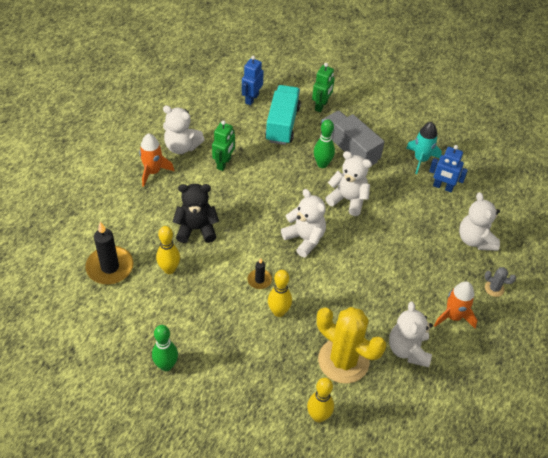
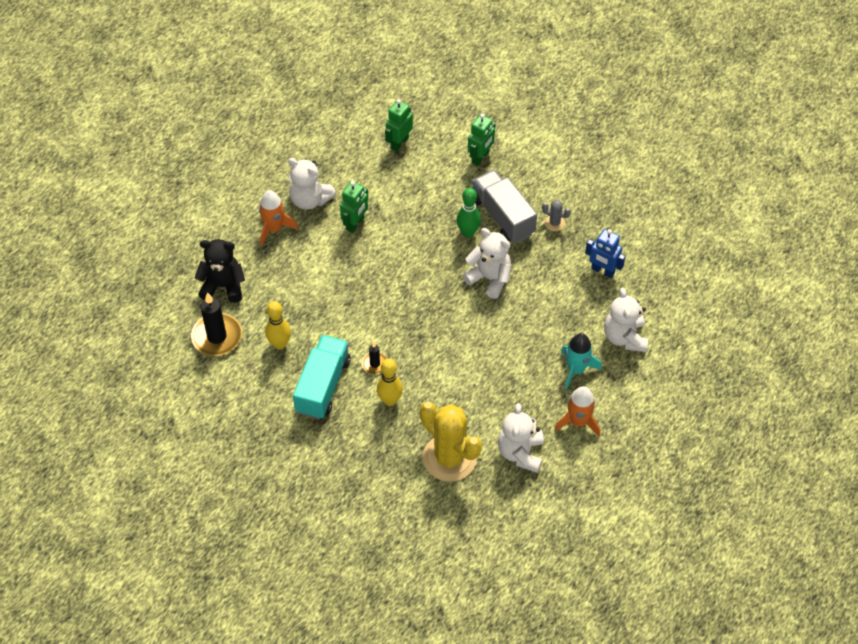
camera: 10 degrees right, 5 degrees up
green bowling pin [152,325,178,371] -> none
black teddy bear [172,184,219,243] -> black teddy bear moved to [194,239,245,303]
blue robot [242,56,264,105] -> green robot [385,99,413,152]
turquoise truck [265,85,301,145] -> turquoise truck moved to [293,335,351,419]
white teddy bear [281,189,326,257] -> none
yellow bowling pin [307,378,334,422] -> none
turquoise rocket [406,122,442,174] -> turquoise rocket moved to [561,333,602,389]
grey cactus [484,267,516,297] -> grey cactus moved to [542,200,571,231]

